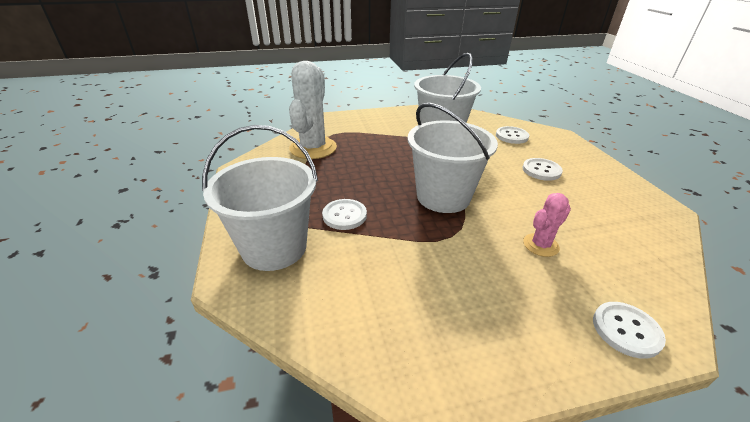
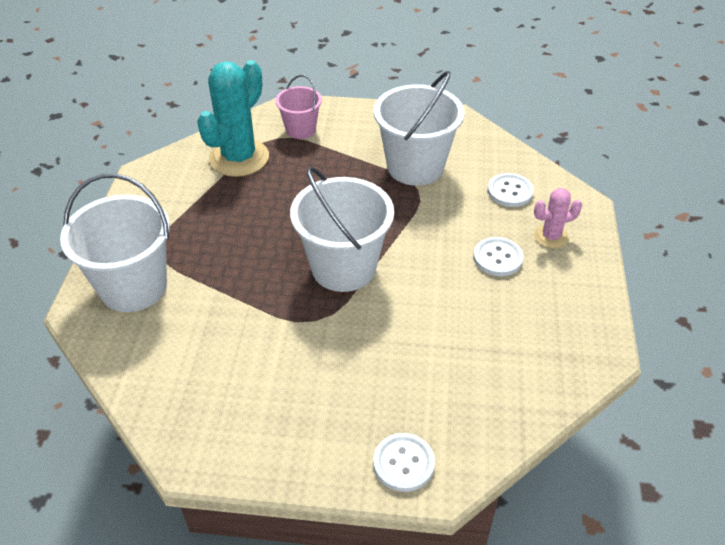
camera: 20 degrees right, 10 degrees up
white cactus [289,61,337,159] -> turquoise cactus [197,60,269,177]
white button [322,199,367,230] -> none
pink cactus [523,193,571,257] -> pink cactus moved to [534,188,582,248]
none -> pink bucket [275,75,322,139]

